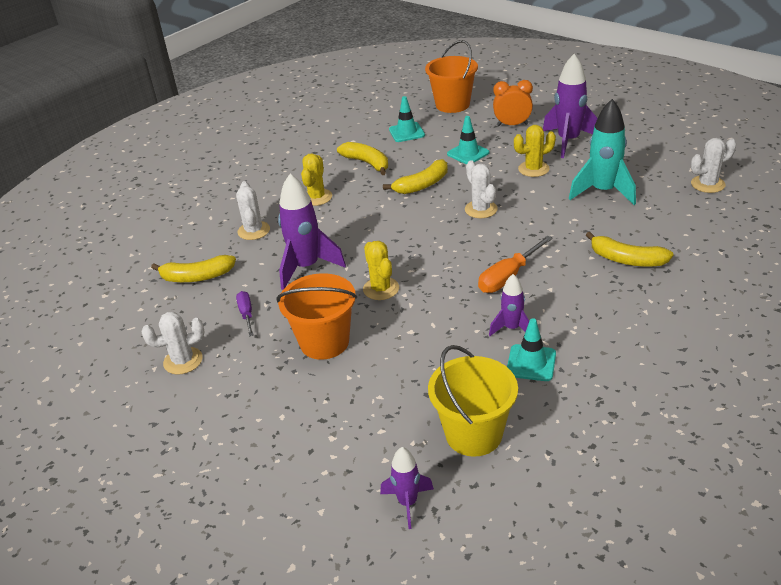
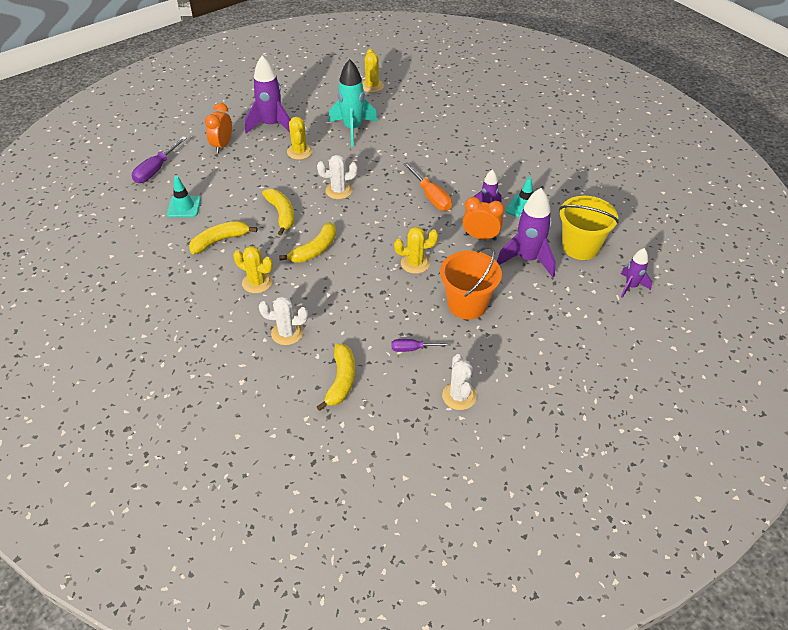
camera: 80 degrees left, 10 degrees up
purple rocket [278,174,346,290] -> purple rocket moved to [497,188,556,277]
orange bucket [425,40,478,113] -> purple screwdriver [132,136,187,183]
turquoise traffic cone [447,116,489,164] -> none
yellow banana [586,232,674,267] -> yellow banana moved to [279,222,336,263]
white cactus [691,138,736,193] -> yellow cactus [362,49,384,93]
none -> orange clock [463,197,504,241]

